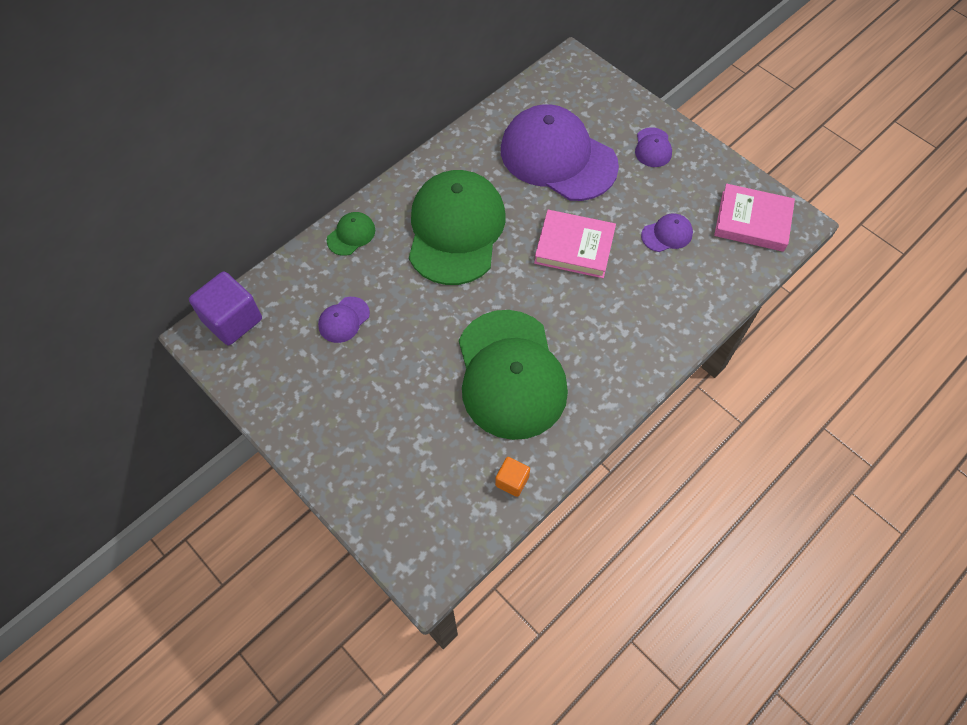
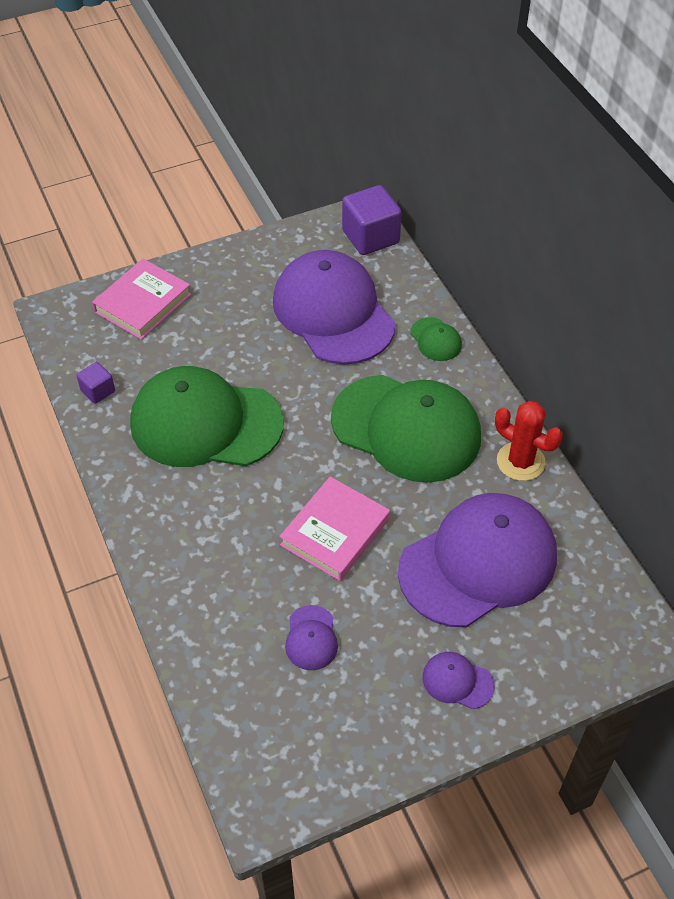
camera: 110 degrees right, 10 degrees down
purple cap [318,297,370,343] -> purple cap [273,250,396,365], size x2.47
orange cube [495,457,530,497] -> purple cube [76,362,115,404]
pink book [714,184,795,252] -> pink book moved to [92,259,191,340]
none -> red cactus [495,401,563,481]

